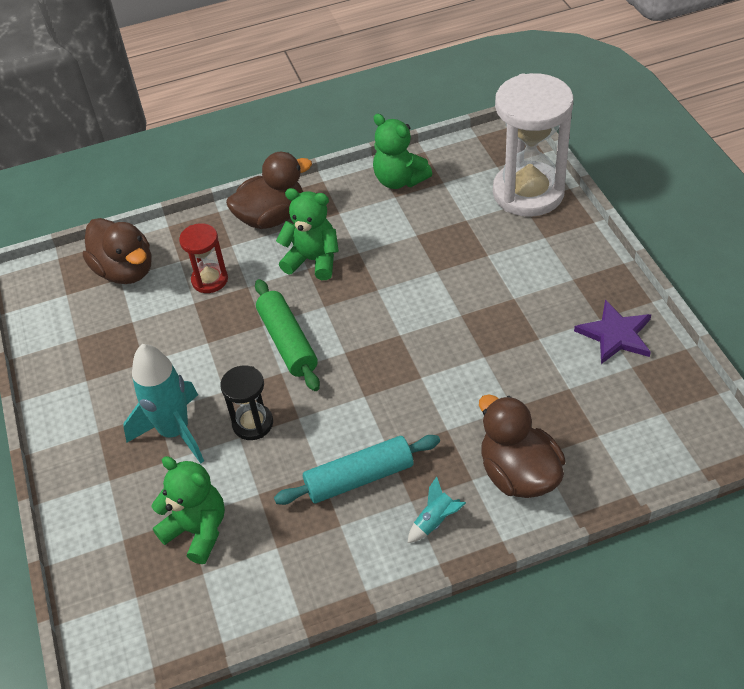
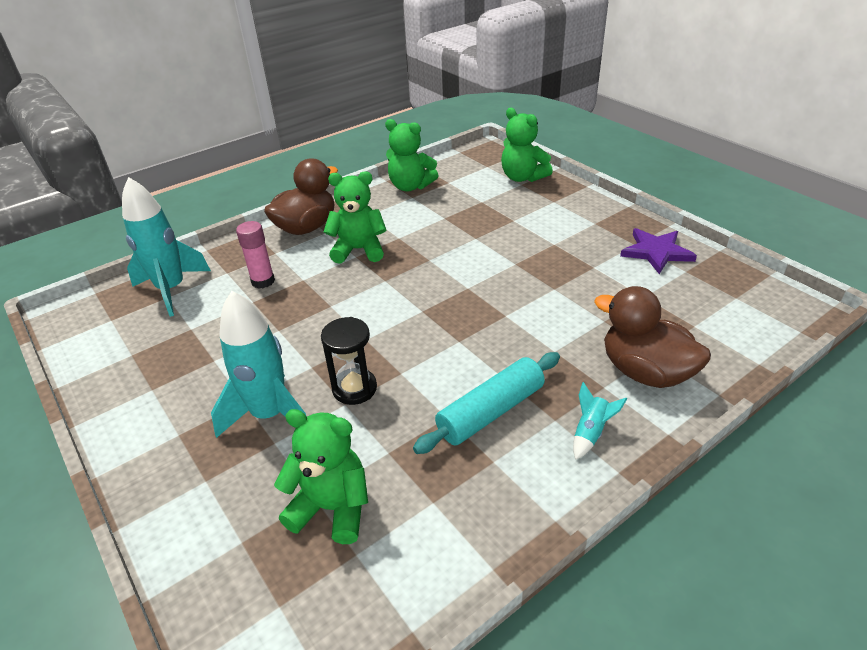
camera: 20 degrees left, 10 degrees down
brown duck [83,218,151,284] -> turquoise rocket [122,177,211,317]
red hourglass [179,223,228,293] -> pink glue stick [236,221,275,289]
green rolling pin [255,279,320,391] -> none
white hourglass [493,73,573,217] -> green teddy bear [501,108,553,182]

